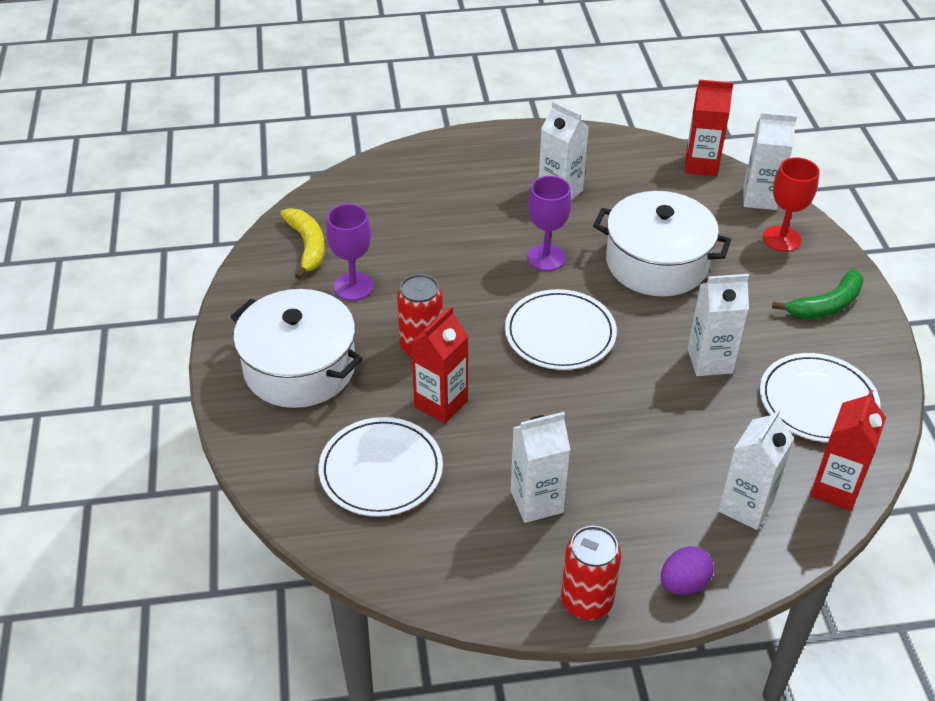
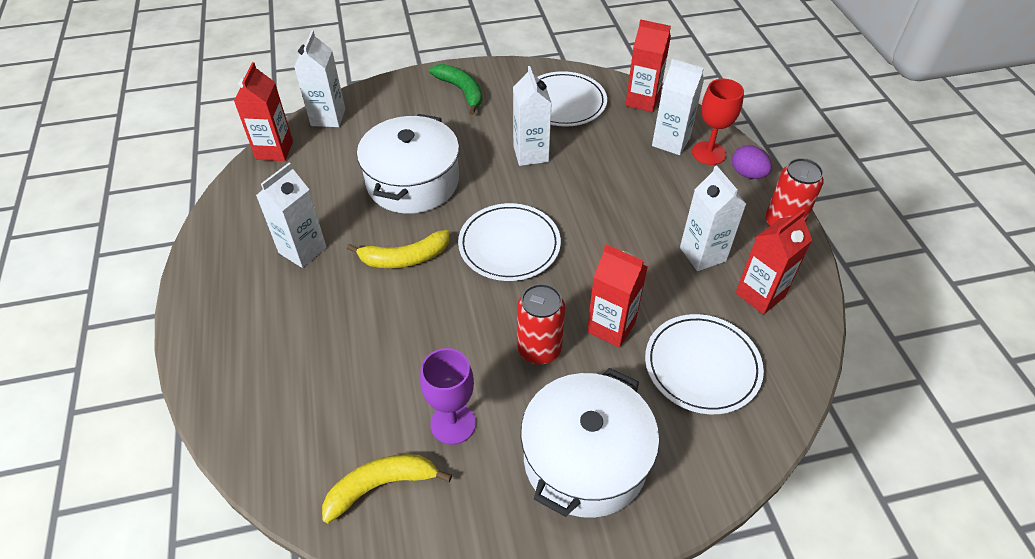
camera: 95 degrees left, 5 degrees up
purple goblet [527,176,572,271] -> yellow banana [347,230,450,268]
red goblet [763,157,819,252] -> red goblet moved to [692,79,744,165]
none -> red carton [735,209,812,315]

